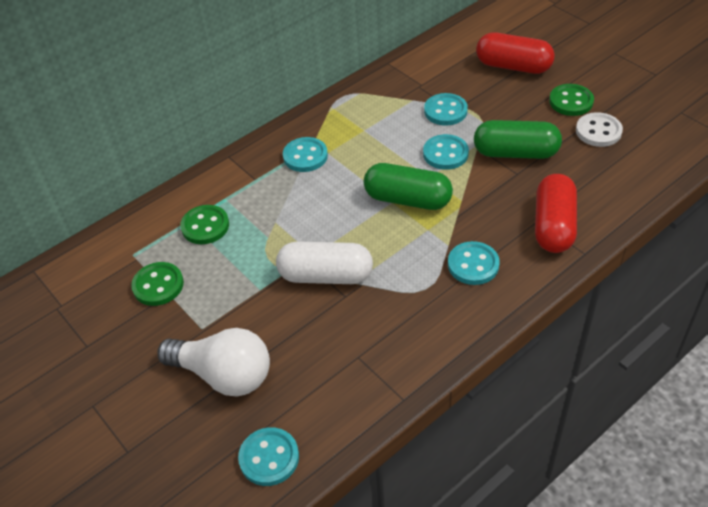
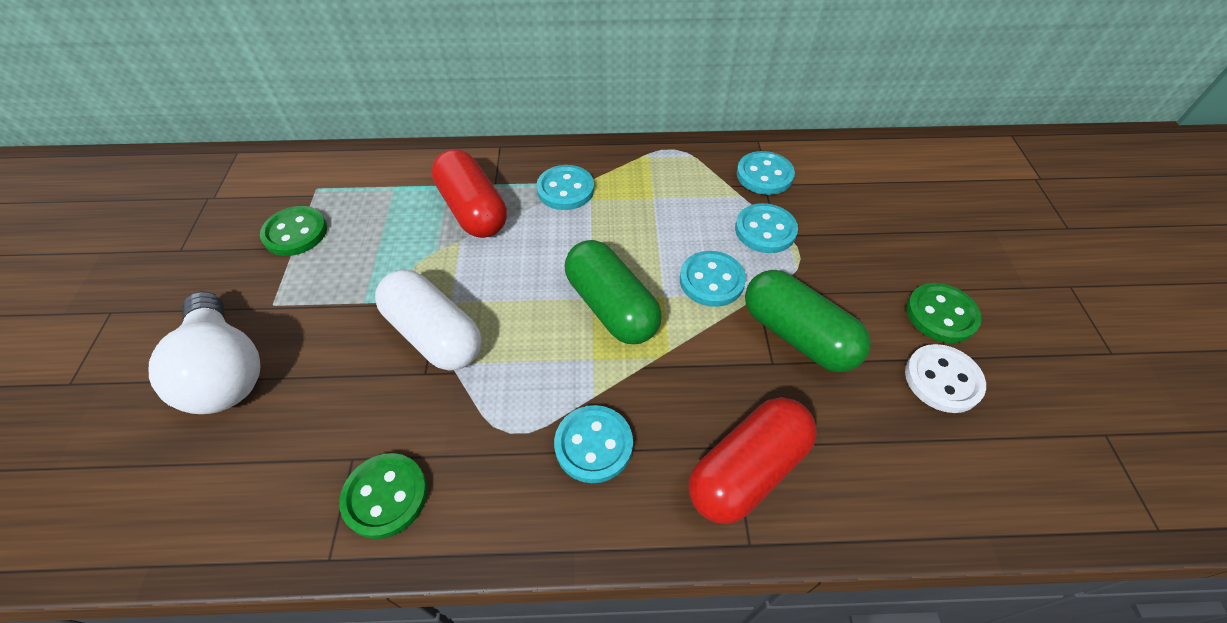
camera: 35 degrees right, 5 degrees up
green button [180,205,229,244] -> green button moved to [339,453,428,539]
turquoise button [238,427,299,486] -> turquoise button moved to [736,151,795,195]
red capsule [476,32,555,74] -> red capsule moved to [431,149,507,238]

